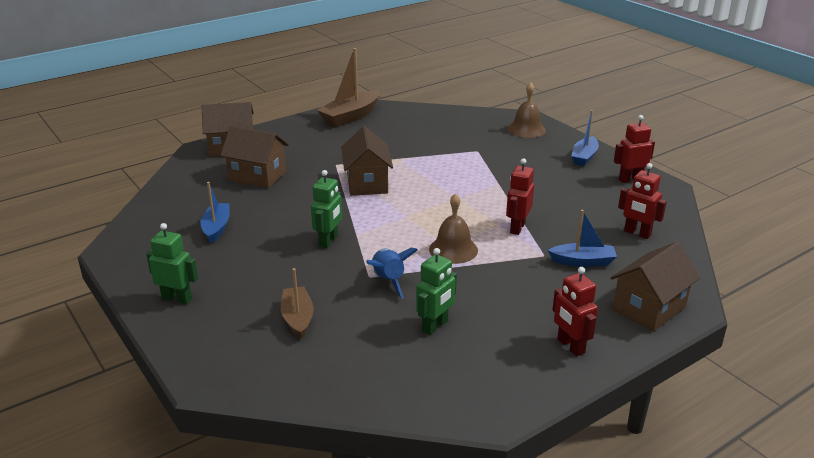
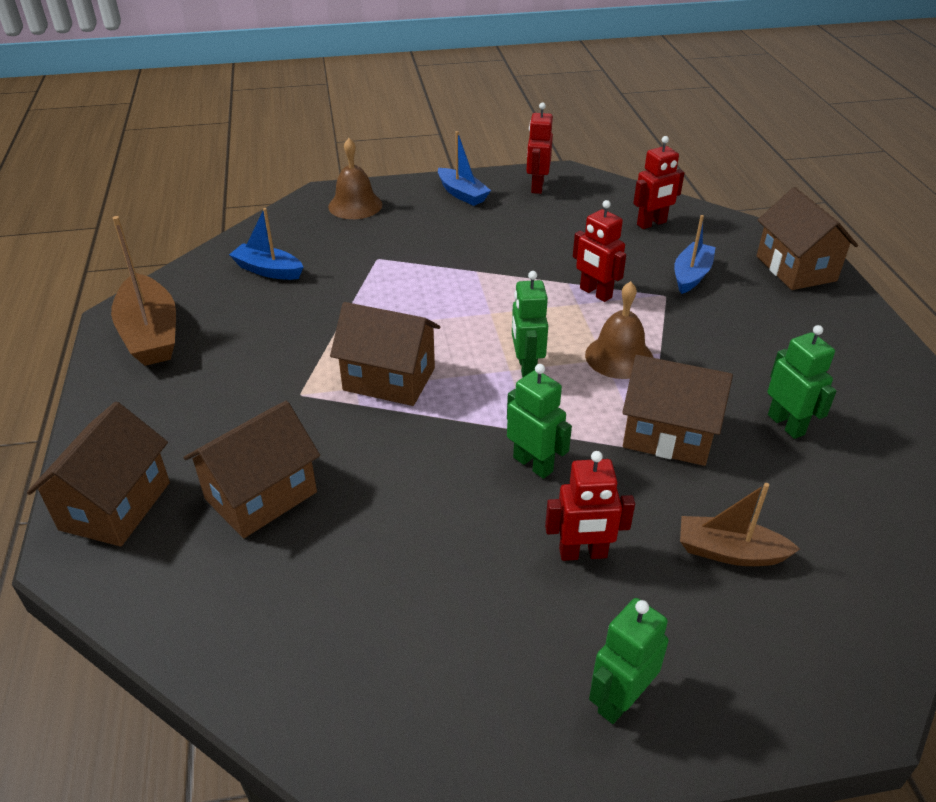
camera: 65 degrees left, 10 degrees up
blue boat [200,182,230,243] -> blue boat moved to [229,208,303,280]
blue rocket [367,248,418,299] -> brown house [622,355,733,466]
red robot [552,267,598,356] -> red robot moved to [545,451,635,561]
none -> green robot [512,271,548,377]

